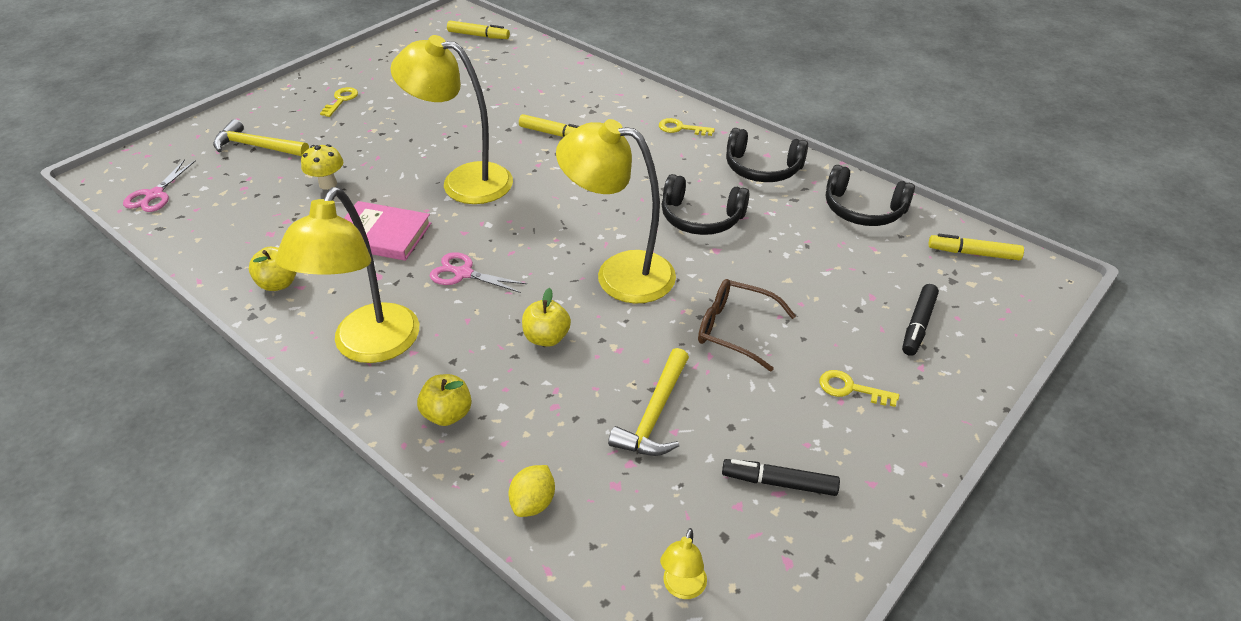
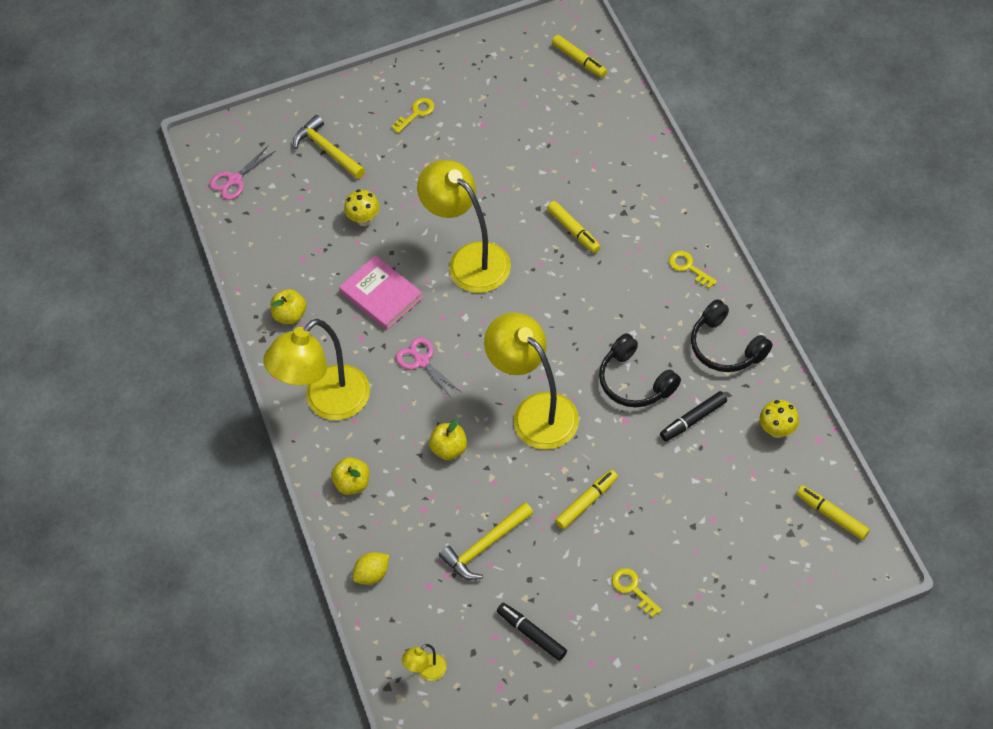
camera: 35 degrees right, 15 degrees up
brown glasses [698,279,796,372] -> yellow marker [555,469,618,529]
black headphones [826,165,915,226] -> yellow mushroom [760,400,799,438]
black marker [902,284,939,356] -> black marker moved to [660,391,727,441]

